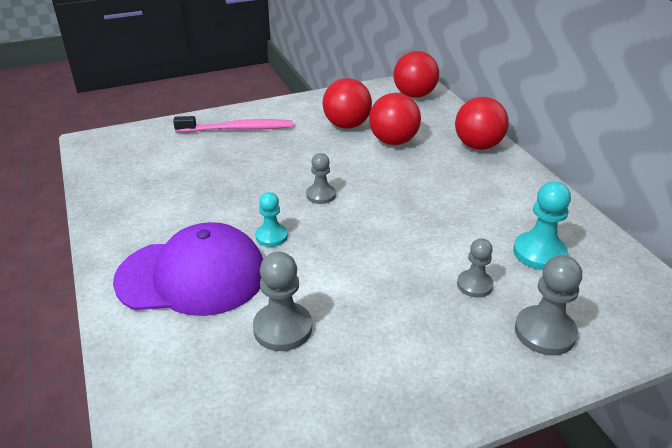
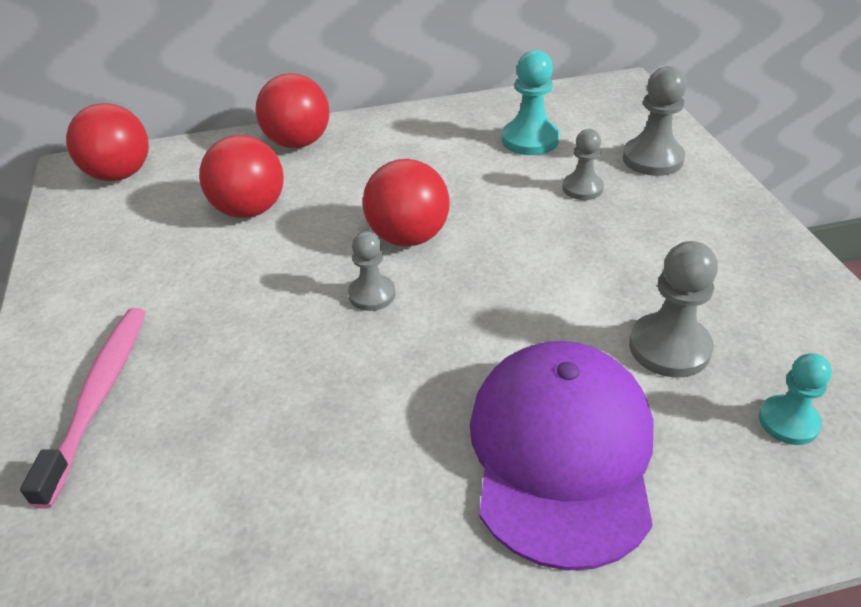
camera: 80 degrees left, 5 degrees up
turquoise pawn [255,192,288,247] -> turquoise pawn moved to [759,353,832,445]
red ball [322,78,372,129] -> red ball moved to [363,159,450,246]

